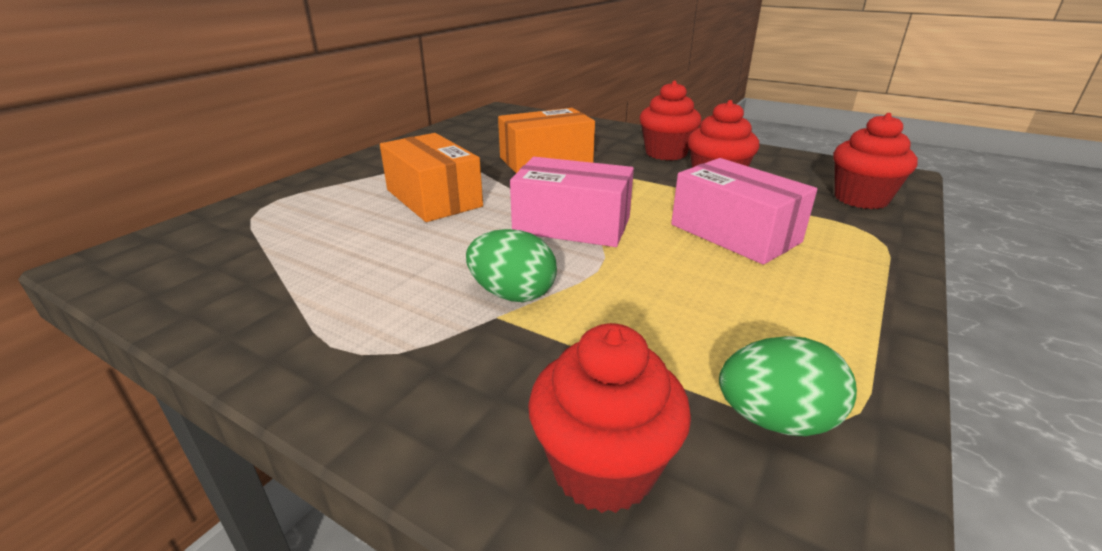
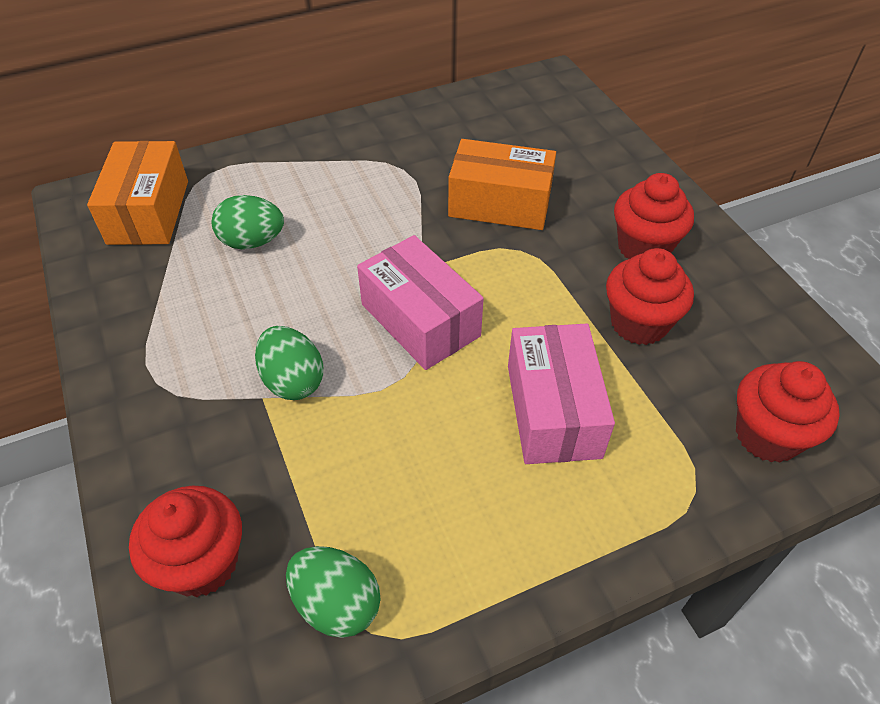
camera: 35 degrees right, 20 degrees up
orange box [380,133,483,222] -> orange box moved to [87,141,188,245]
none -> green egg [211,195,284,249]

